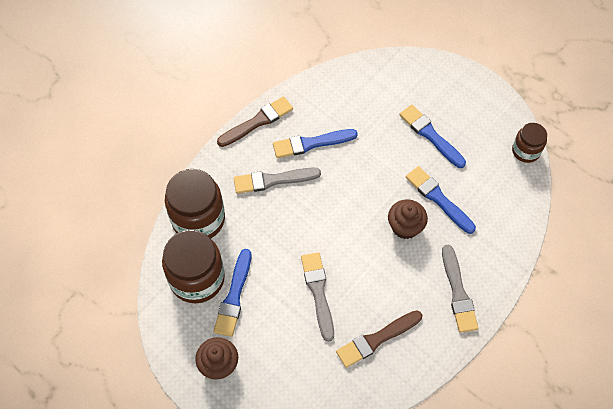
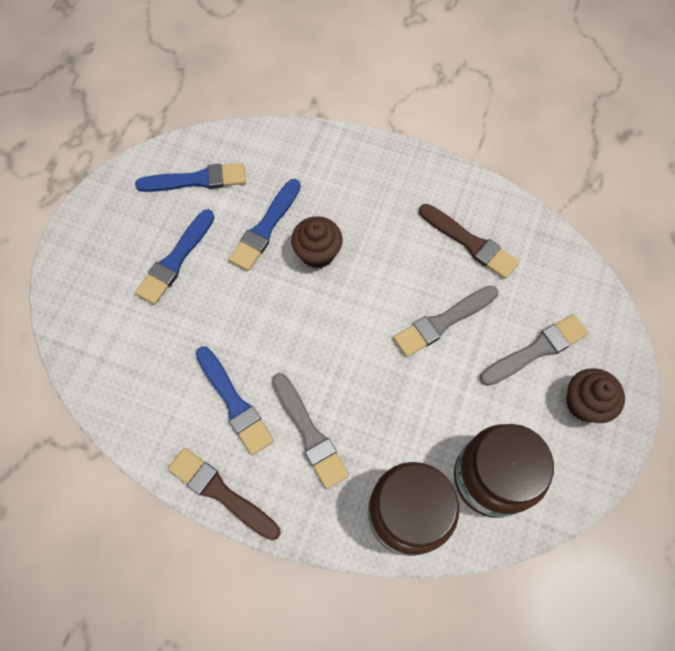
camera: 110 degrees left, 5 degrees up
blue brush [214,249,251,337] -> blue brush moved to [135,163,246,192]
grey brush [442,244,479,333] -> grey brush moved to [480,314,588,386]
brown jar [512,123,547,163] -> none

